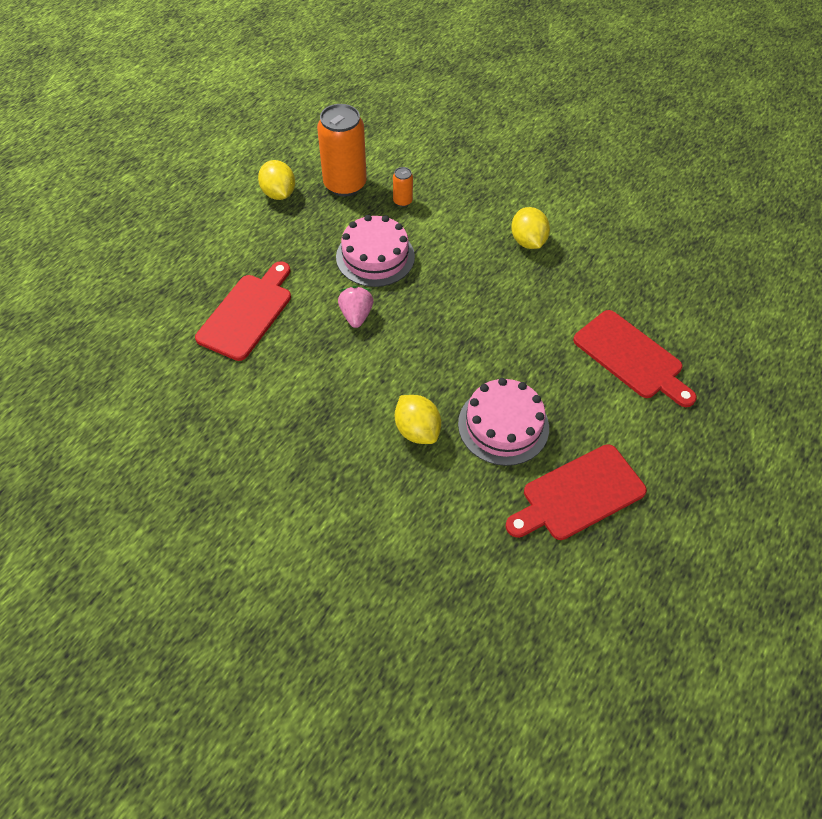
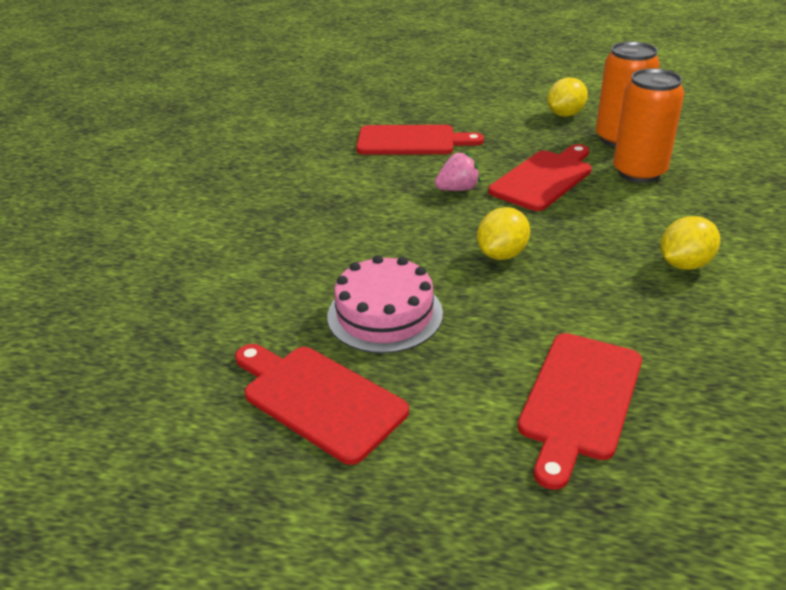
camera: 70 degrees right, 20 degrees down
pink cake [336,215,415,287] -> red cutting board [488,144,592,211]
orange can [393,167,413,207] -> orange can [613,69,684,183], size x2.25
yellow lemon [395,395,441,444] -> yellow lemon moved to [477,207,530,260]

